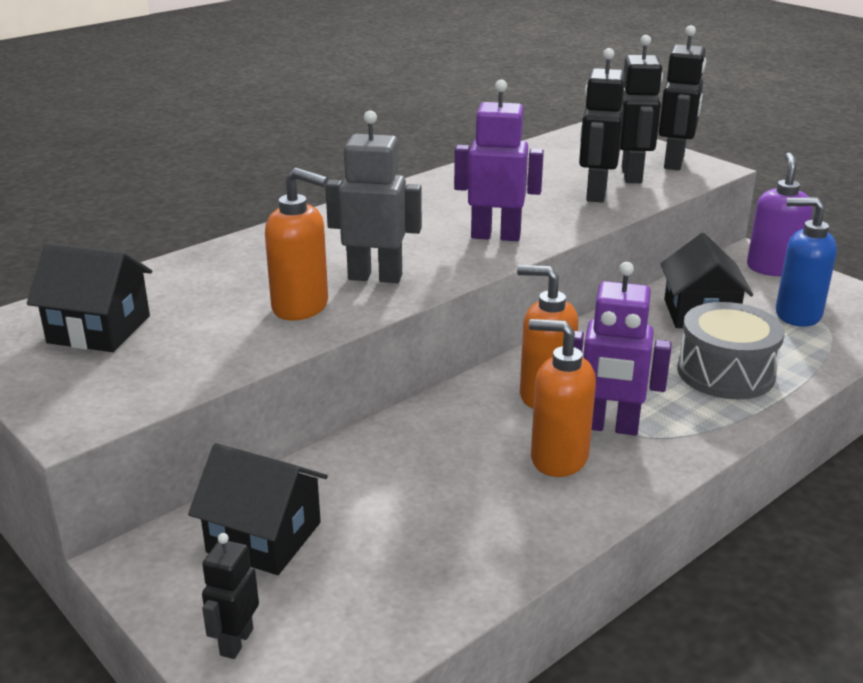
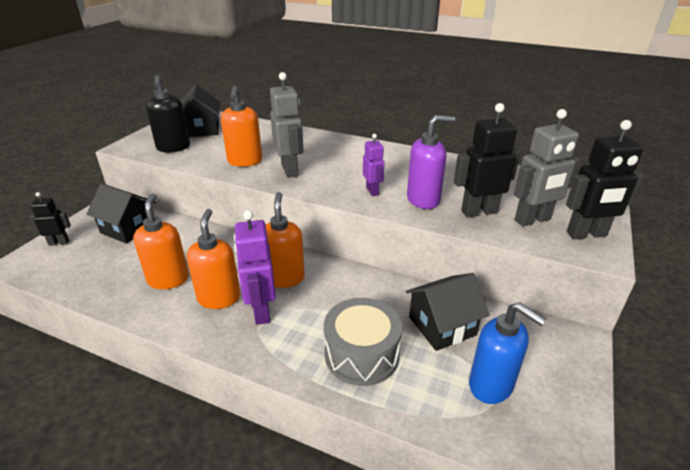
camera: 65 degrees right, 5 degrees up
black house [188,443,328,575] -> black house turned 60 degrees counterclockwise [86,183,156,244]
purple robot [454,80,544,241] -> purple robot [363,134,384,196], size x0.59
black robot [620,35,663,183] -> grey robot [514,109,580,227]
purple soap dispenser [747,152,813,276] -> purple soap dispenser moved to [407,115,455,209]
blue soap dispenser [776,197,837,327] -> blue soap dispenser turned 135 degrees clockwise [469,302,546,404]
none -> orange soap dispenser [133,193,189,289]
none -> black soap dispenser [146,75,190,152]

